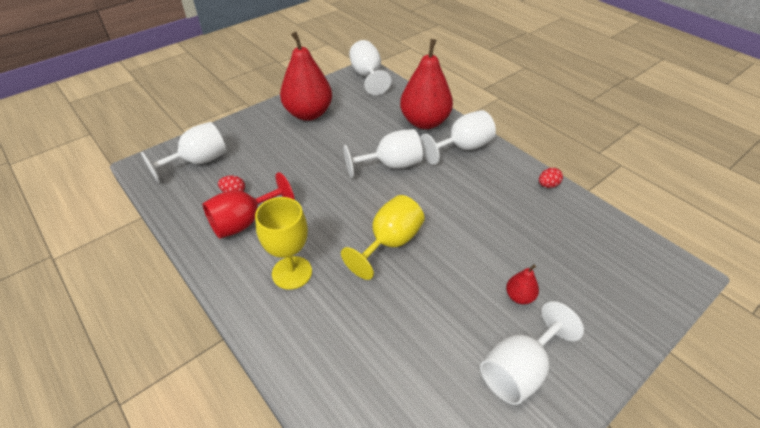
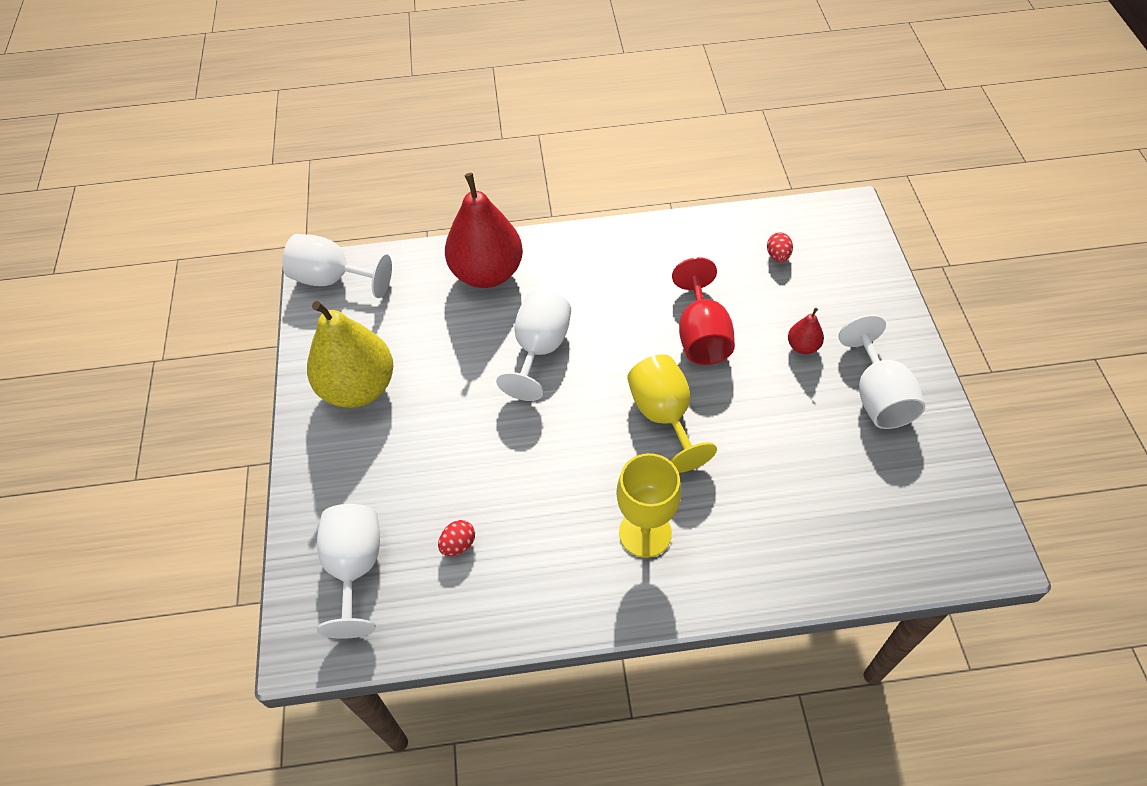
camera: 55 degrees left, 10 degrees up
red goblet [202,172,295,239] -> red goblet moved to [672,257,735,365]
red pear [280,32,332,121] -> yellow pear [307,301,393,408]
white goblet [420,110,496,165] -> none
red egg [539,168,563,188] -> red egg moved to [767,232,793,262]

